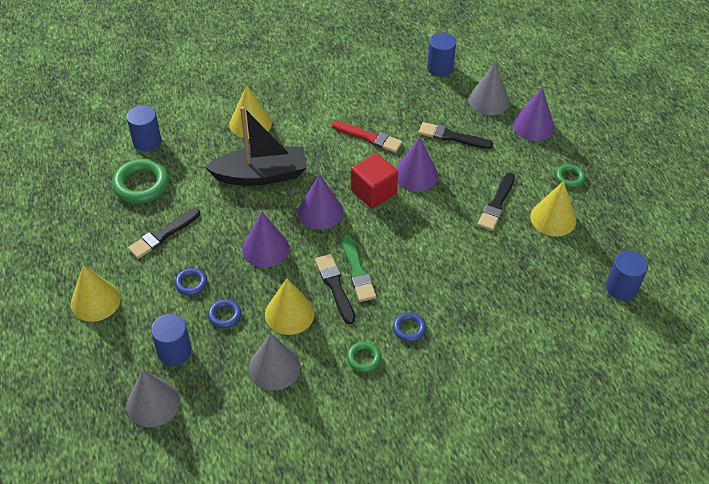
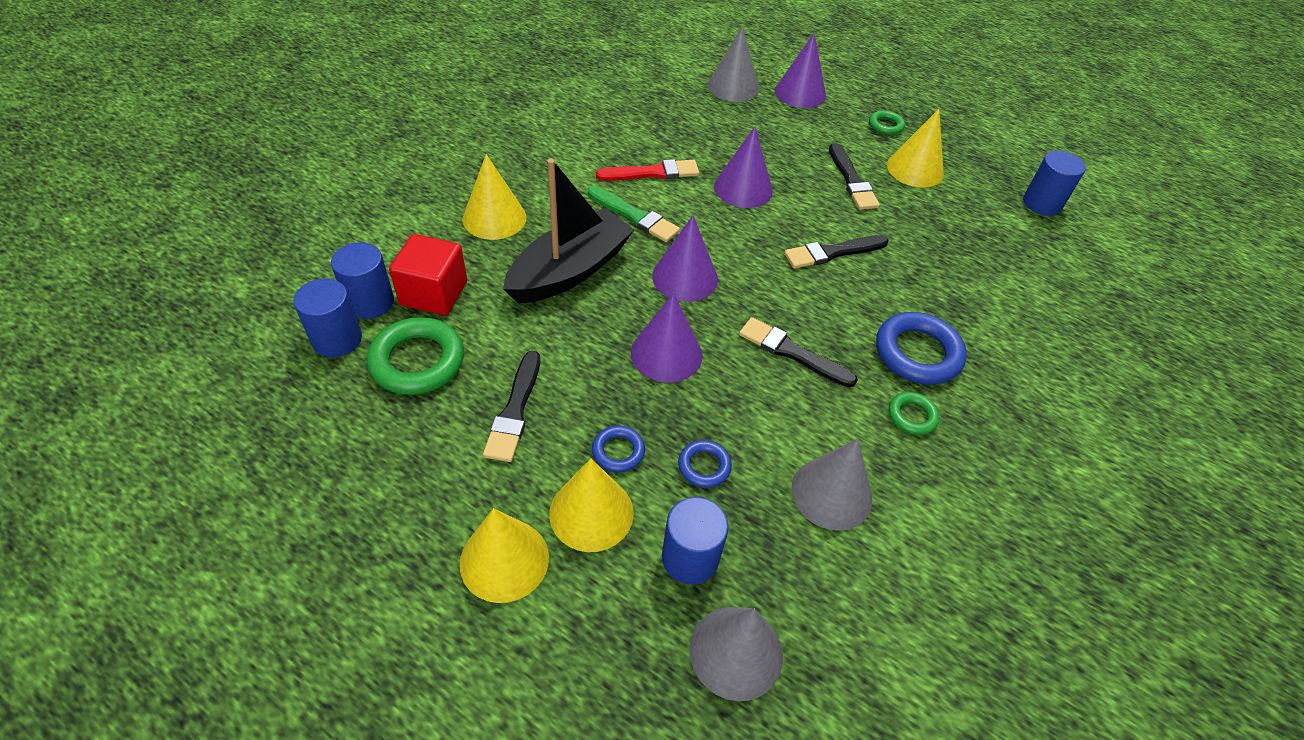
camera: 40 degrees left, 0 degrees up
yellow cone [265,278,315,335] -> yellow cone moved to [549,458,634,552]
green brush [342,234,377,302] -> green brush moved to [588,186,680,242]
red cube [351,153,398,209] -> red cube moved to [389,234,467,315]
blue ring [393,312,426,342] -> blue ring [876,312,967,385], size x1.89
black brush [418,122,493,149] -> black brush moved to [784,235,889,268]
blue cylinder [427,33,456,76] -> blue cylinder moved to [293,279,362,357]

